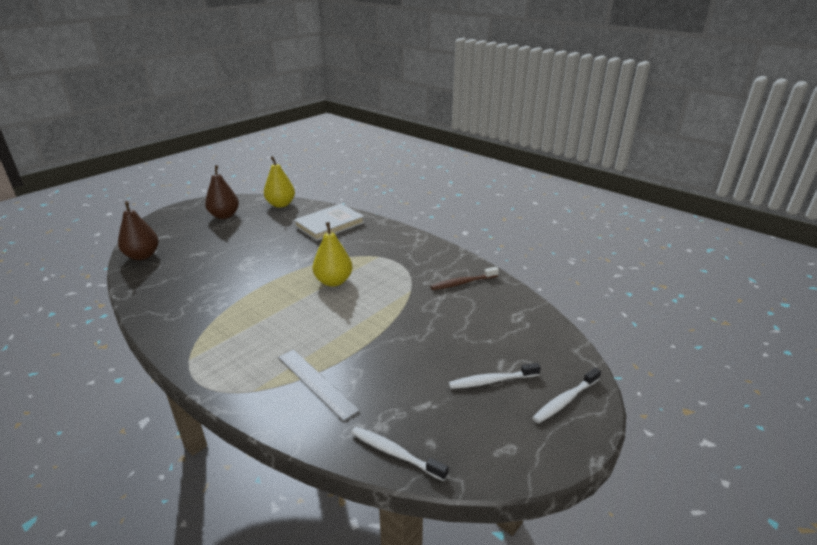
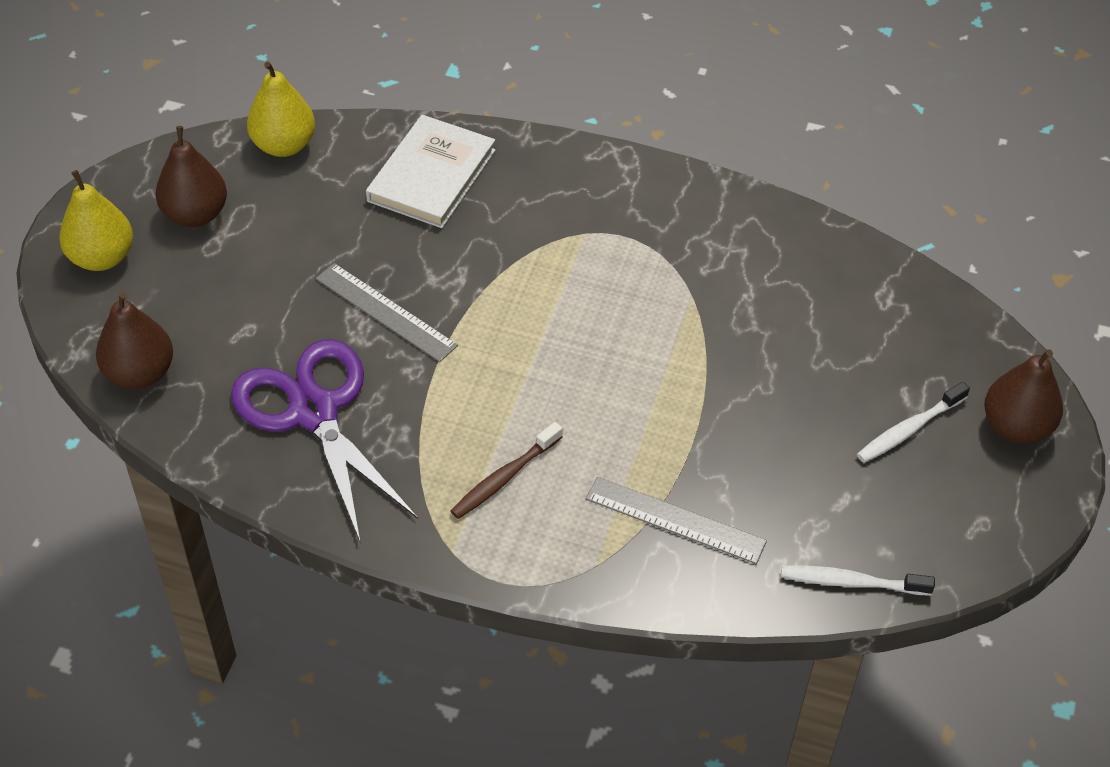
camera: 25 degrees left, 20 degrees up
yellow pear [312,222,352,287] -> yellow pear moved to [59,170,133,271]
brown toothbrush [430,267,499,290] -> brown toothbrush moved to [451,422,563,519]
white toothbrush [532,368,601,423] -> brown pear [984,350,1063,444]
none -> purple scissors [231,339,418,544]
none -> grey ruler [316,263,458,362]

